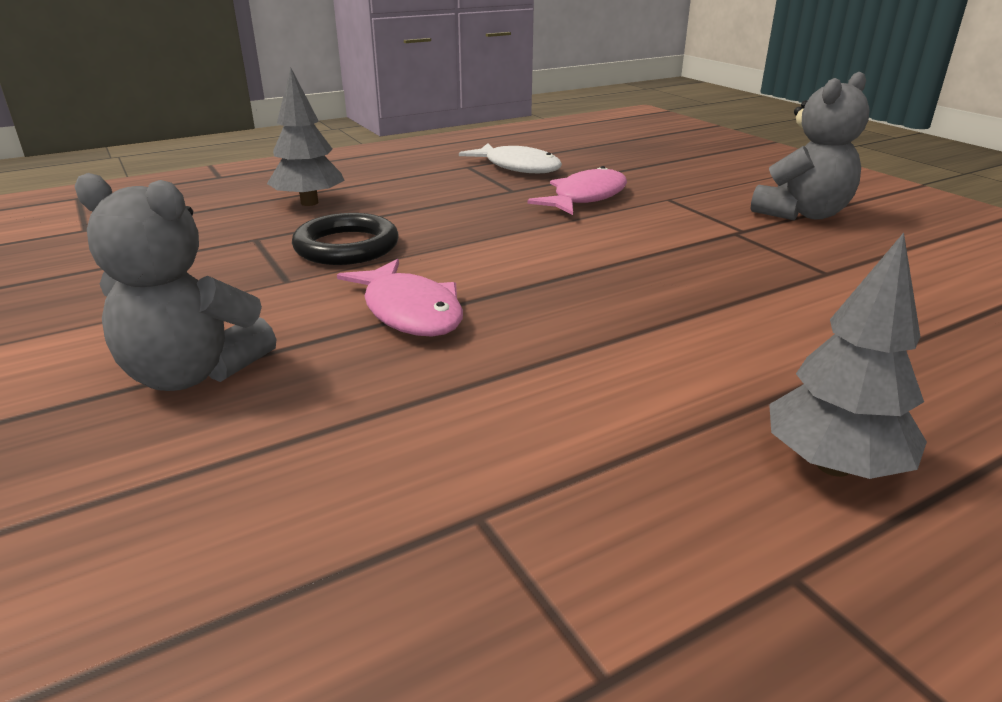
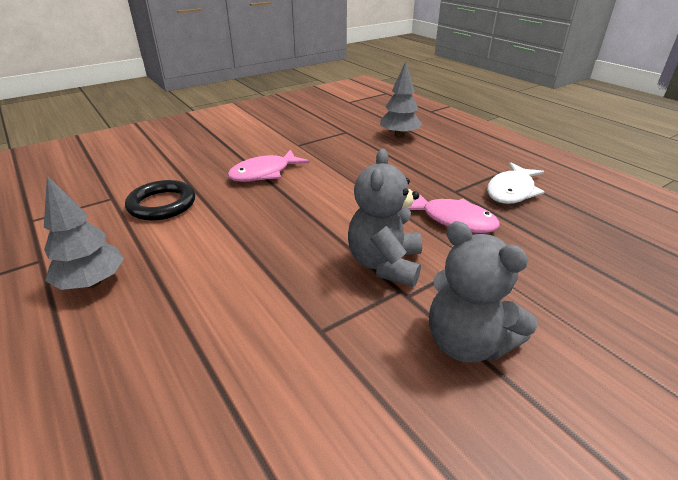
camera: 85 degrees right, 5 degrees up
grey teddy bear [74,173,276,391] -> grey teddy bear moved to [348,149,422,287]
black ring [292,213,399,265] -> black ring moved to [125,180,195,221]

